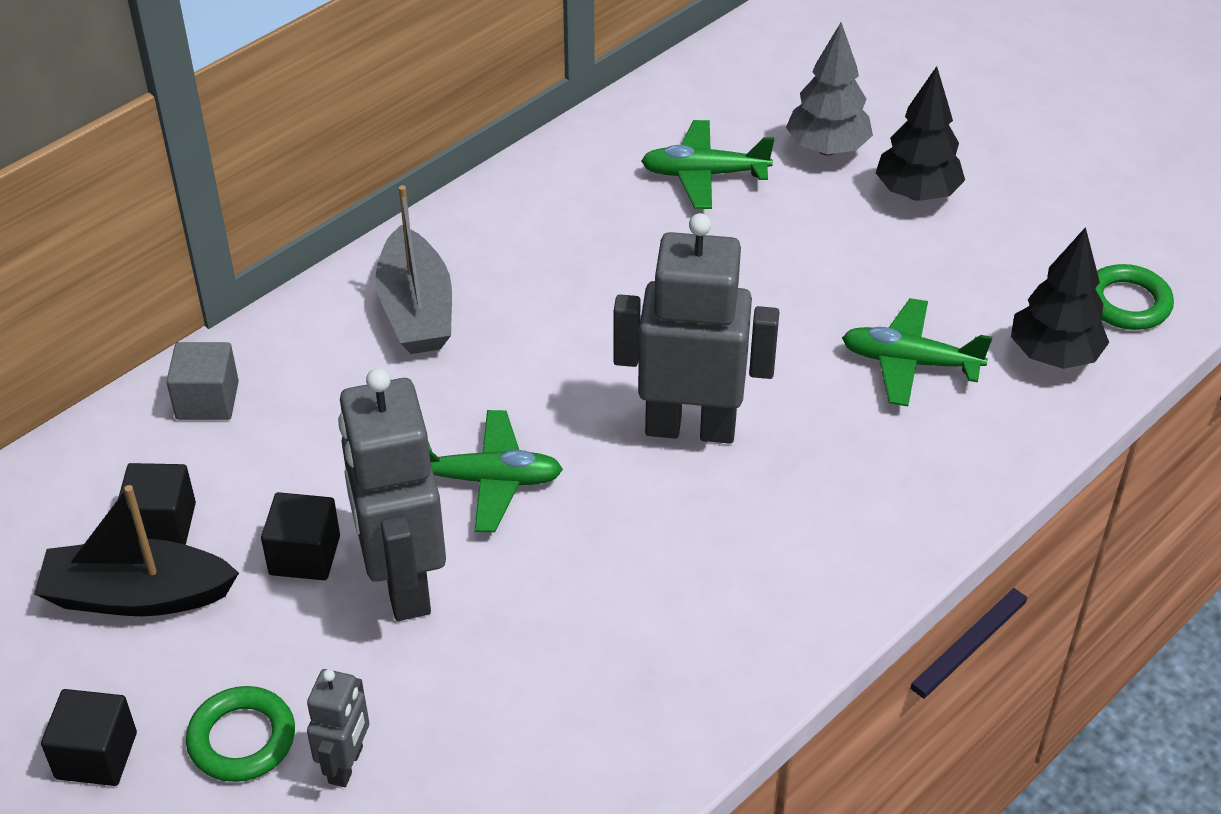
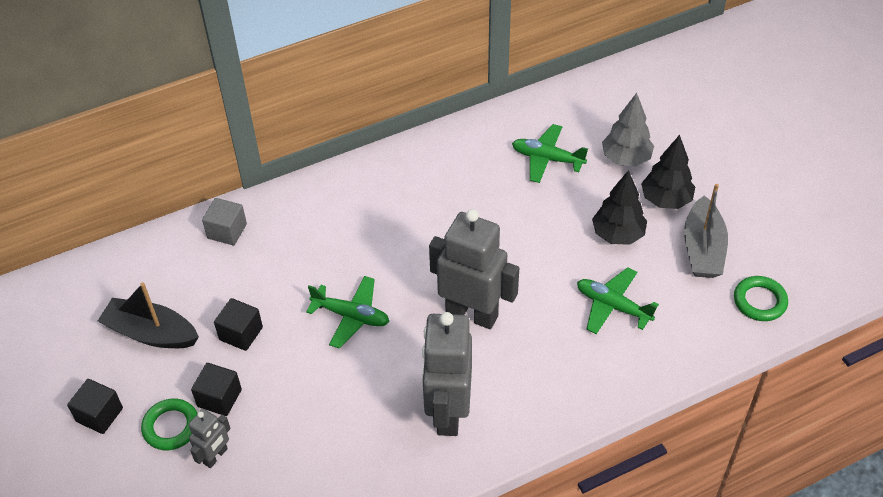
camera: 20 degrees right, 5 degrees up
black cube [118,463,196,545] -> black cube moved to [191,363,242,416]
grey robot [338,368,446,621] -> grey robot moved to [422,312,472,436]
grey boat [376,185,452,354] -> grey boat moved to [684,184,728,278]
black tree [1011,227,1109,369] -> black tree moved to [592,170,647,245]

